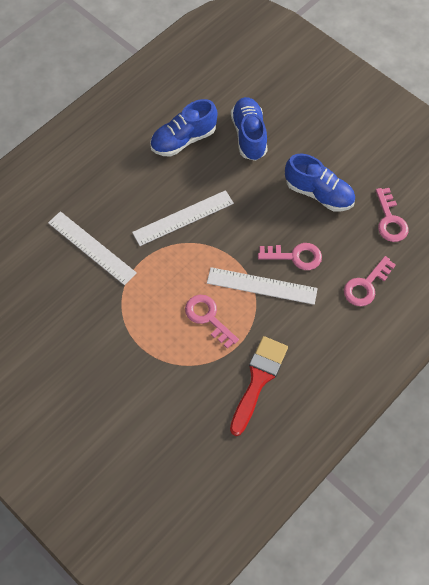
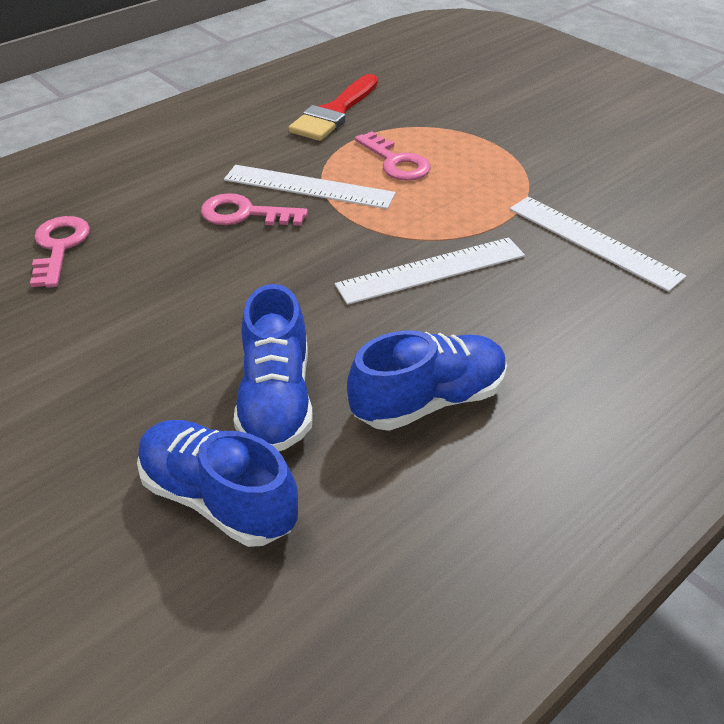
camera: 175 degrees left, 20 degrees down
blue shoe [285,154,355,212] -> blue shoe moved to [137,420,298,547]
pink key [344,256,396,306] -> none

